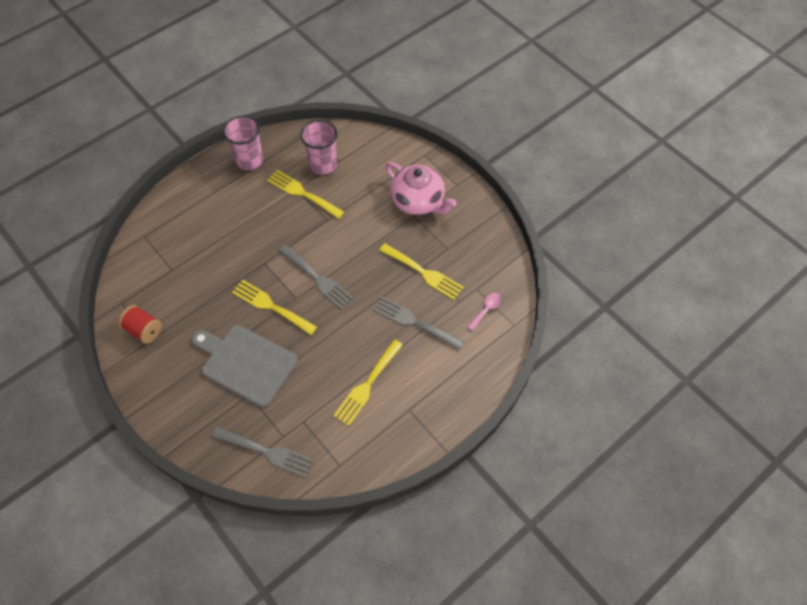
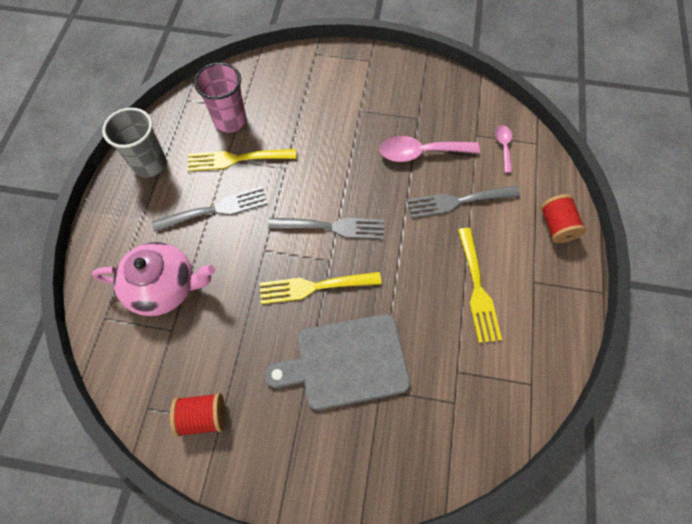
camera: 40 degrees left, 5 degrees up
grey fork [212,426,314,478] -> grey fork moved to [152,187,267,232]
pink cup [223,116,263,170] -> grey cup [102,107,167,177]
yellow fork [379,243,464,300] -> pink spoon [380,136,480,162]
pink teapot [385,162,457,215] -> pink teapot moved to [92,242,215,316]
none -> red spool [541,194,586,243]

